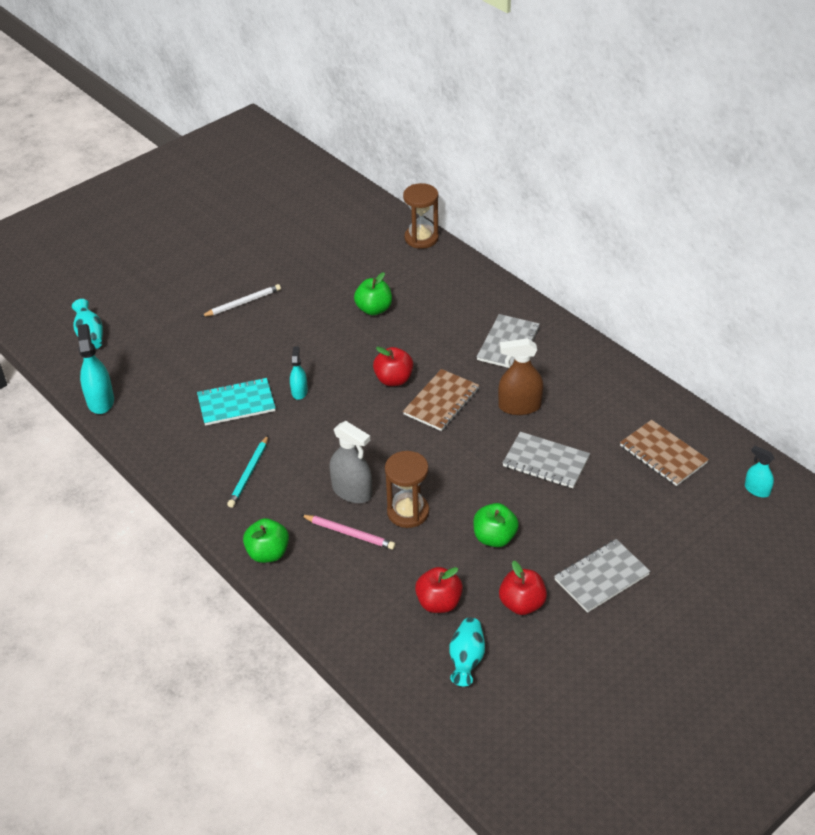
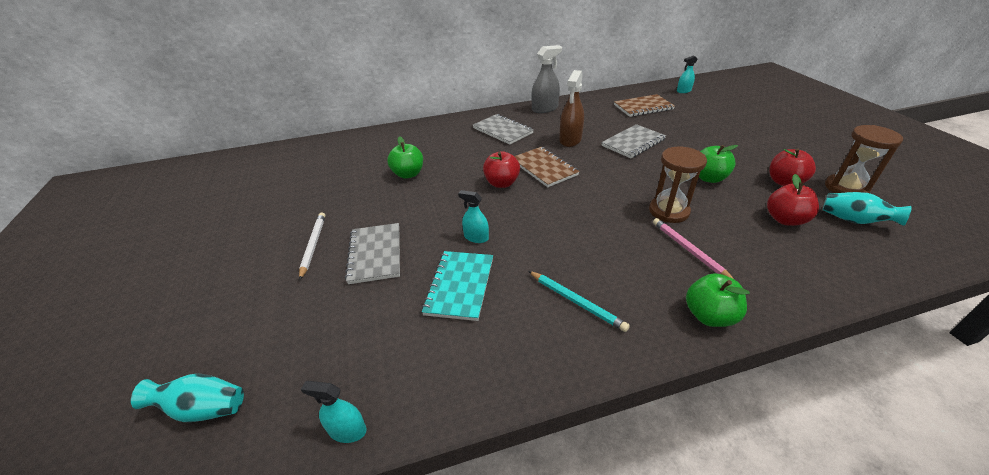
camera: 65 degrees left, 5 degrees down
turquoise spray bottle [78,324,114,414] -> turquoise spray bottle [301,381,366,443], size x0.60
pink pencil [301,515,396,549] -> pink pencil turned 75 degrees counterclockwise [653,218,735,280]
grey spray bottle [329,421,372,503] -> grey spray bottle moved to [532,45,562,113]
brown hourglass [403,183,439,249] -> brown hourglass moved to [825,125,903,193]
grey notebook [554,539,650,613] -> grey notebook moved to [345,223,400,284]

